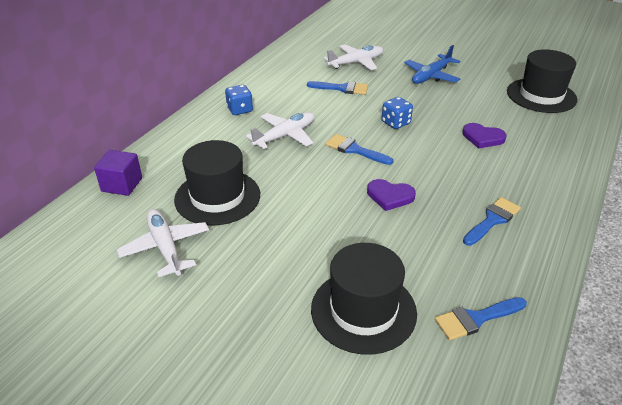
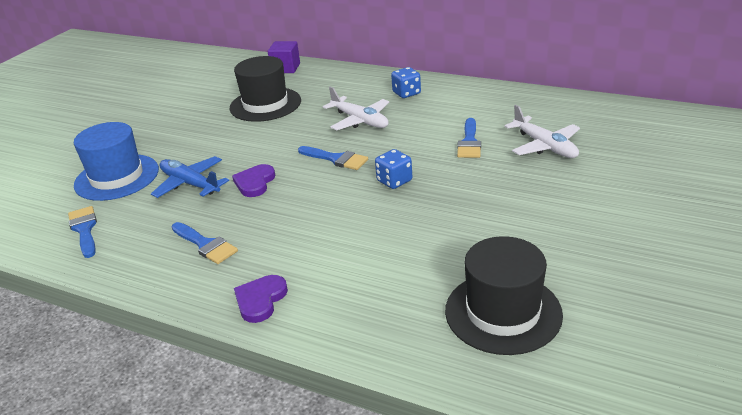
camera: 90 degrees right, 5 degrees down
white plane [117,209,209,277] -> none
black hat [311,243,417,355] -> blue hat [74,122,159,201]
blue brush [325,134,393,165] -> blue brush turned 90 degrees clockwise [298,146,368,170]
blue plane [404,45,460,84] -> blue plane moved to [151,156,229,198]
purple heart [462,123,506,149] -> purple heart moved to [234,275,288,323]

